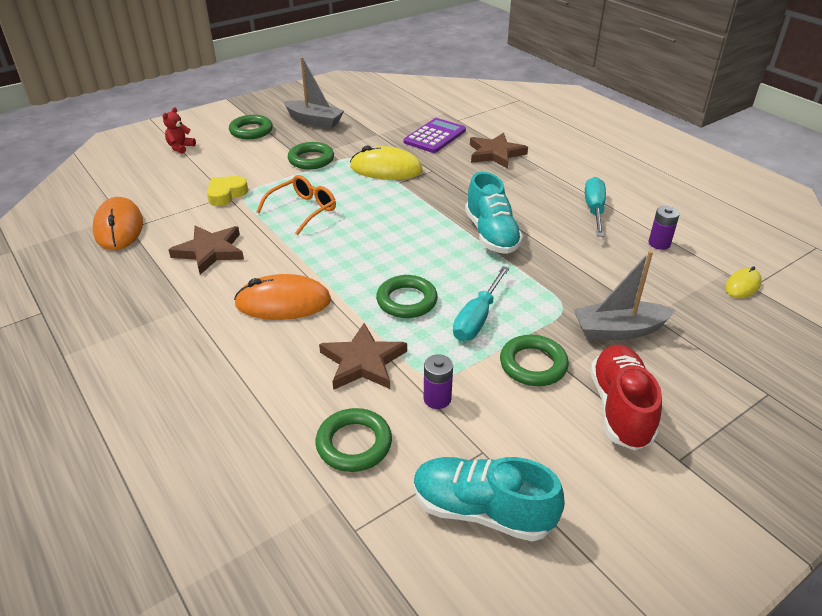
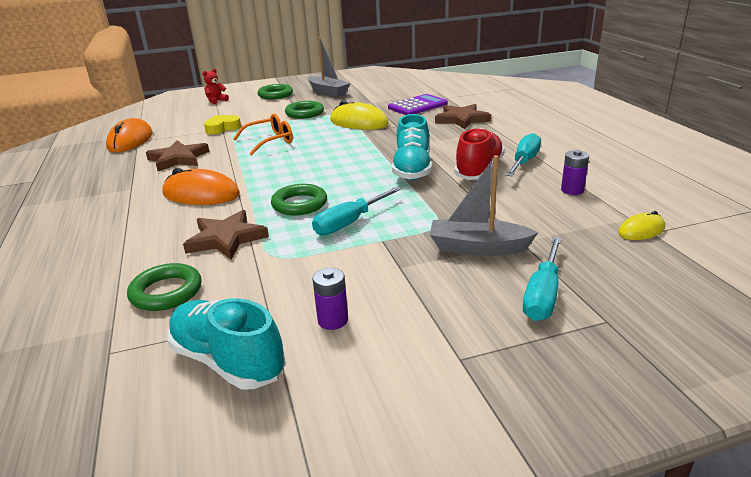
camera: 20 degrees right, 10 degrees down
purple battery [424,355,453,409] -> purple battery moved to [312,268,348,330]
green ring [500,335,569,386] -> none
red shoe [590,345,662,450] -> red shoe moved to [454,128,505,180]
none -> turquoise screwdriver [523,237,562,321]

